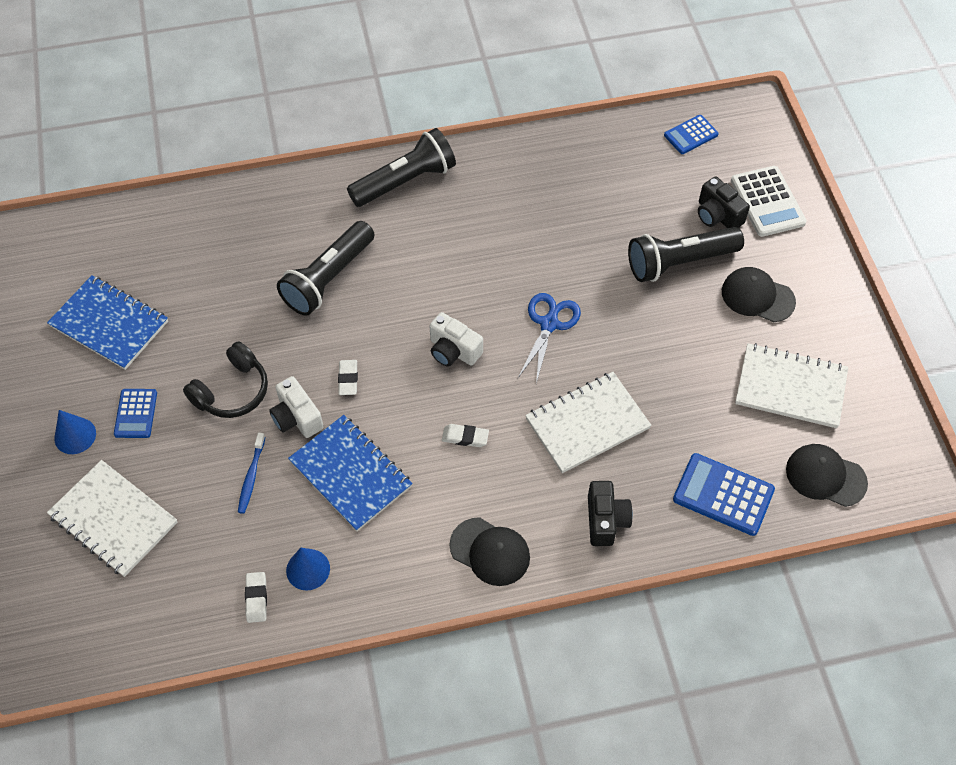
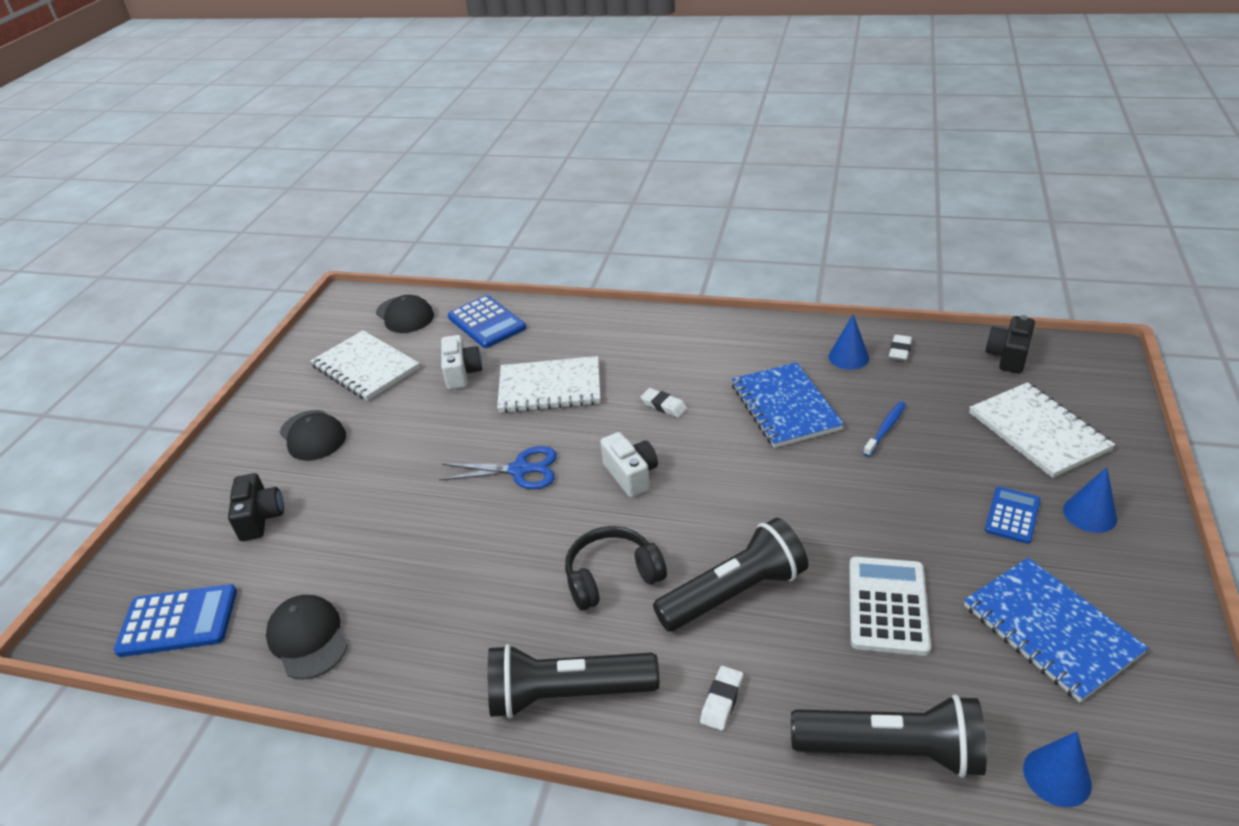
camera: 150 degrees left, 20 degrees down
black headphones [183,341,268,418] -> black headphones moved to [565,526,667,610]
white camera [269,376,324,438] -> white camera moved to [441,335,482,390]
white eraser [338,360,358,395] -> white eraser moved to [700,666,743,731]
black cap [449,517,530,586] -> black cap moved to [266,595,348,680]
blue scissors [518,293,581,383] -> blue scissors turned 135 degrees counterclockwise [439,446,557,489]
black camera [588,481,633,546] -> black camera moved to [986,315,1035,373]
black flashlight [628,227,744,282] -> black flashlight moved to [791,694,987,778]
blue calculator [664,115,719,154] -> blue calculator [114,584,237,657], size x1.58
white calculator [731,166,807,237] -> white calculator moved to [849,557,931,656]
none -> blue cone [1023,732,1092,807]

